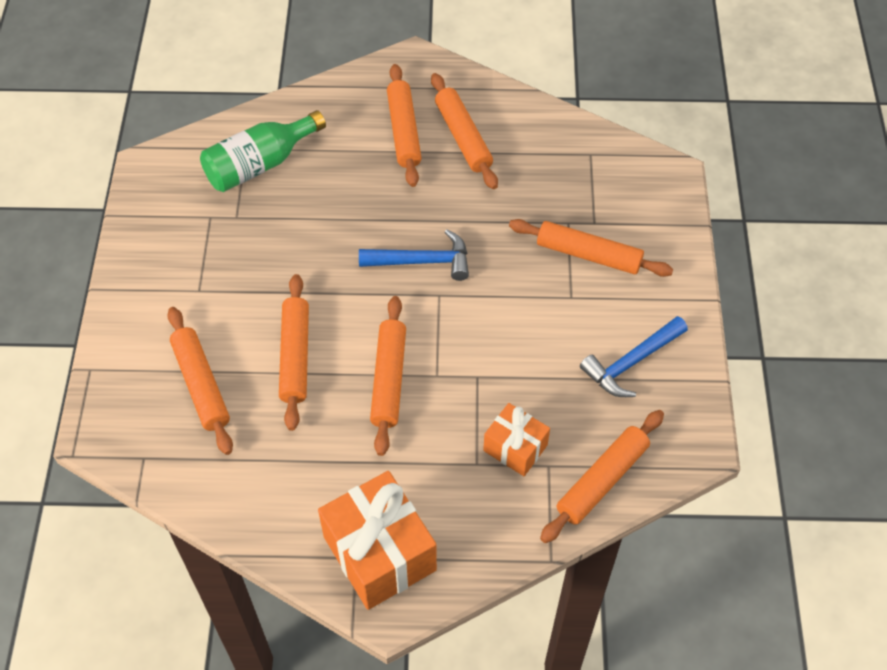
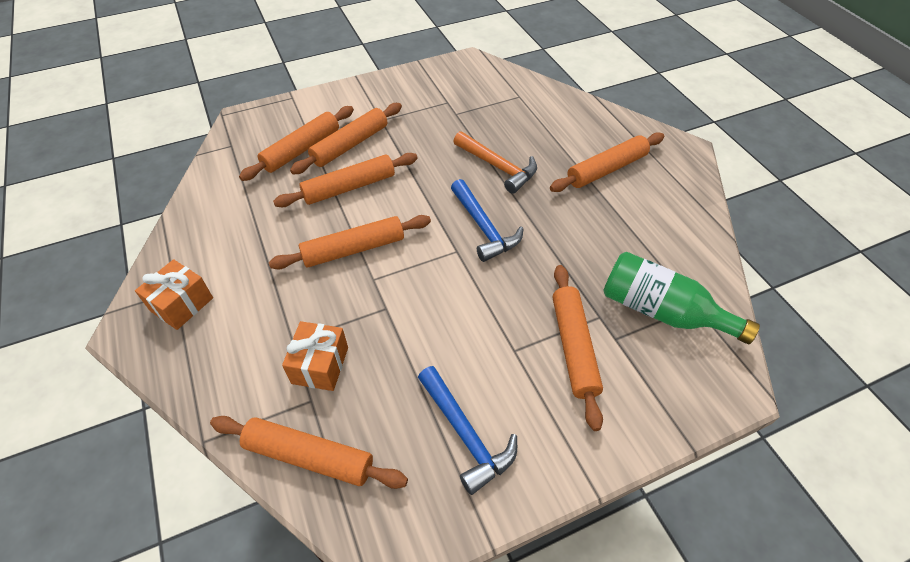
camera: 65 degrees right, 5 degrees down
green bottle [200,110,326,192] -> green bottle moved to [603,252,760,344]
orange gift [318,471,437,610] -> orange gift [135,259,213,330], size x0.57
orange rolling pin [431,73,498,189] -> orange rolling pin moved to [290,103,402,175]
blue hammer [580,316,688,397] -> blue hammer turned 150 degrees counterclockwise [418,366,517,495]
none -> orange hammer [453,131,537,194]

